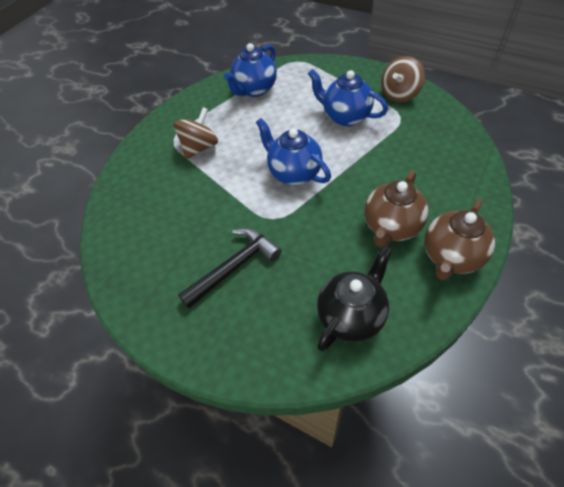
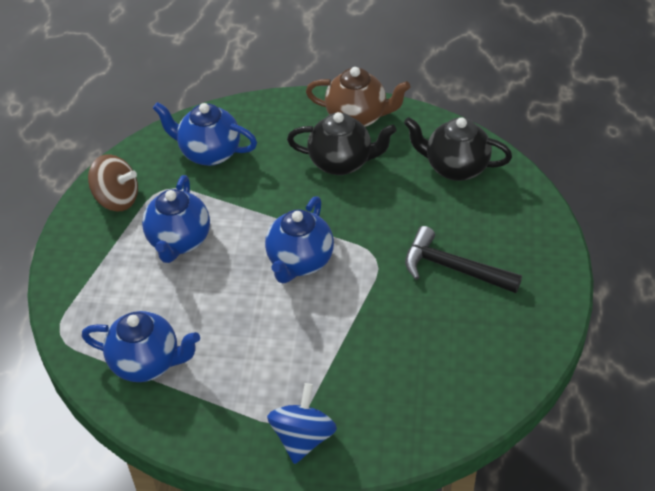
camera: 115 degrees left, 5 degrees down
brown spinning top [174,107,218,159] -> none
brown teapot [365,170,429,247] -> black teapot [287,112,397,175]
none -> blue teapot [153,102,257,166]
none -> blue spinning top [267,383,337,464]

